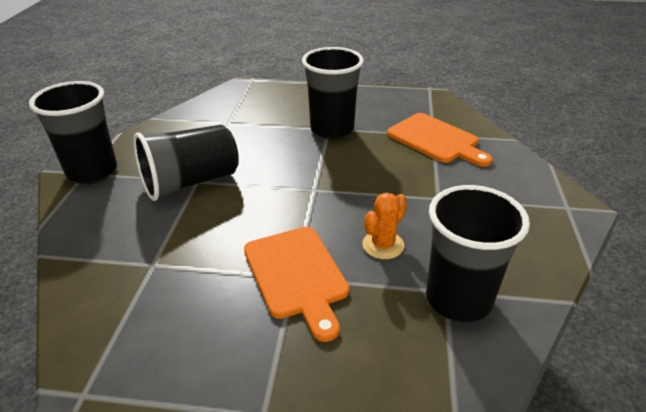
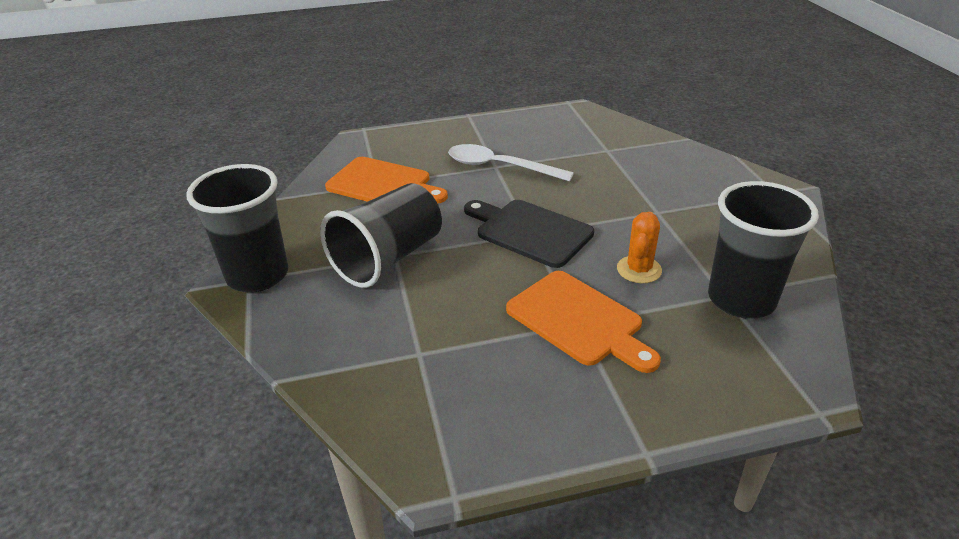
camera: 20 degrees left, 0 degrees up
black cup [302,47,364,139] -> white spoon [448,144,574,182]
orange cutting board [387,113,493,167] -> orange cutting board moved to [325,157,448,203]
none -> black cutting board [464,200,594,268]

